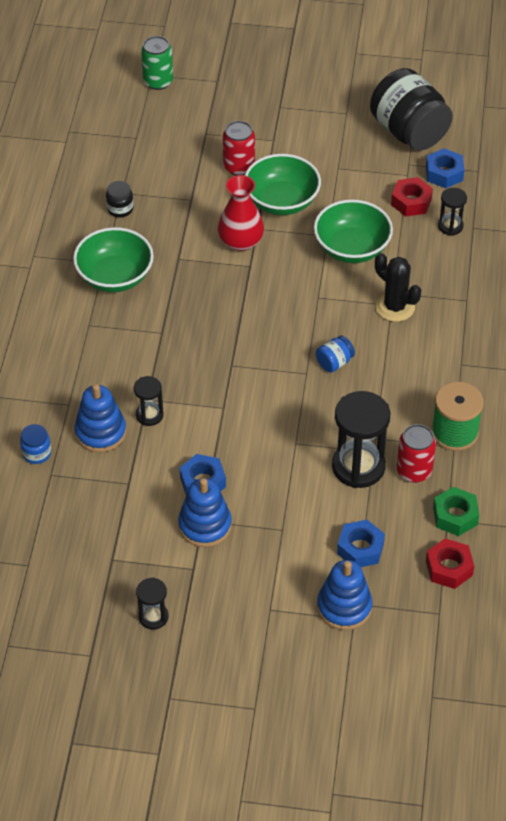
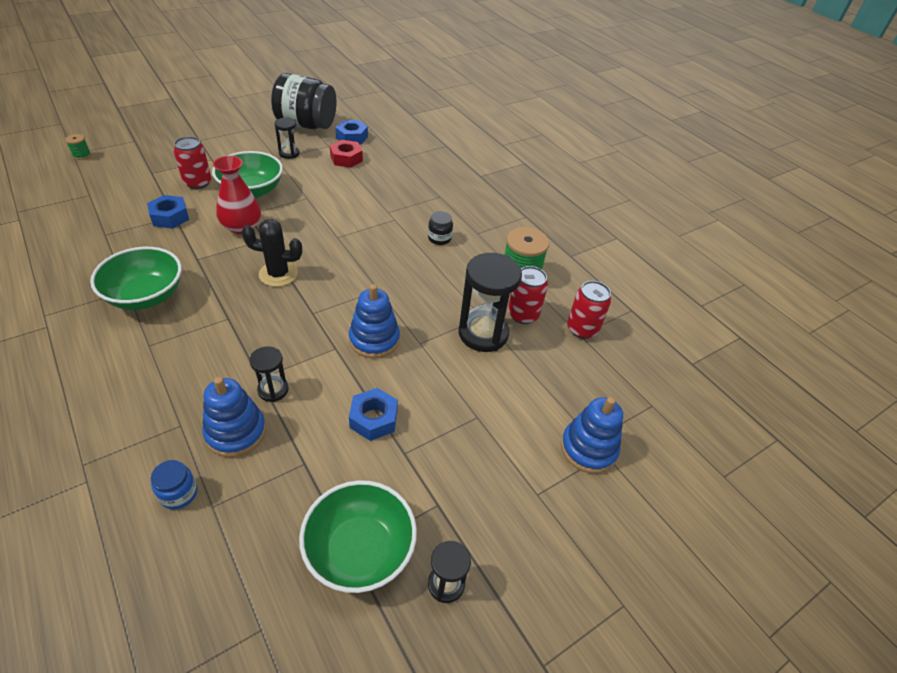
camera: 45 degrees left, 5 degrees down
black jar [106,181,134,217] -> black jar moved to [428,211,453,245]
green can [141,36,173,90] -> green spool [65,134,91,160]
blue stacking toy [178,478,232,547] -> blue stacking toy moved to [349,284,400,358]
green bowl [314,199,393,263] -> green bowl moved to [299,480,417,593]
blue jar [316,336,355,372] -> none
blue nut [337,520,385,567] -> blue nut moved to [147,195,189,229]
black cactus [375,253,421,322] -> black cactus moved to [241,219,302,287]
red nut [426,538,474,589] -> none
green nut [433,487,479,536] -> red can [567,281,611,339]
black hourglass [438,188,467,236] -> black hourglass moved to [274,118,299,159]

